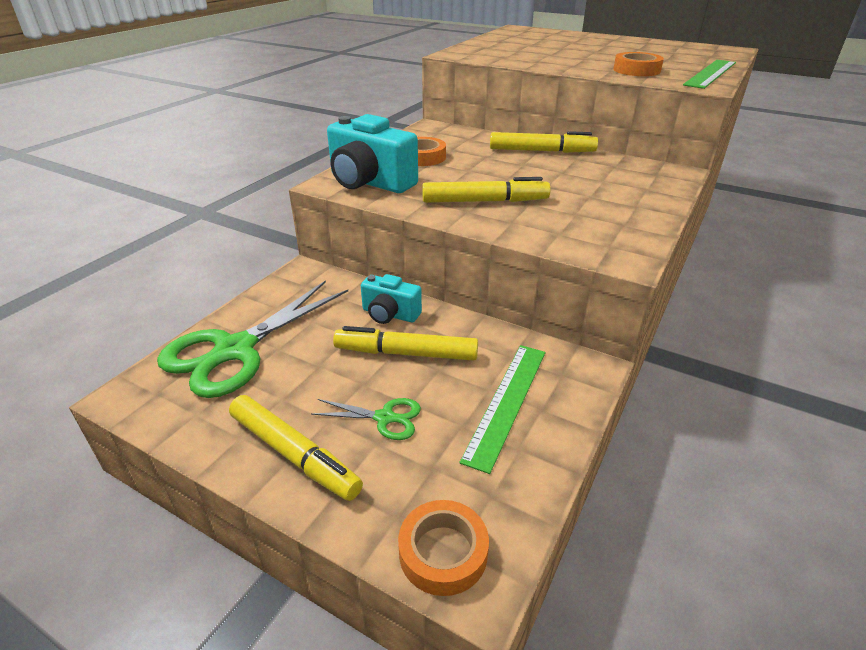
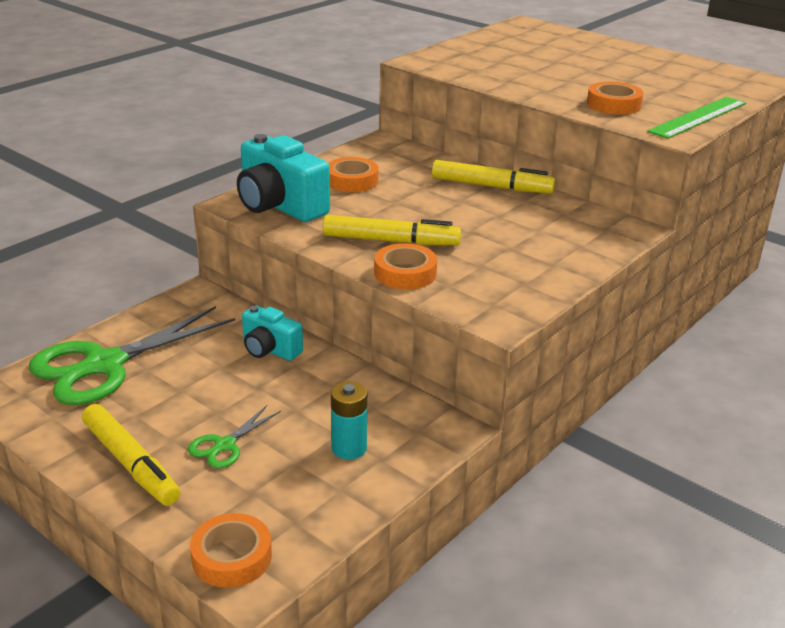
camera: 10 degrees right, 5 degrees down
green scissors [311,398,421,440] -> green scissors turned 105 degrees clockwise [188,405,281,469]
yellow marker [333,326,478,361] -> none
green ruler [459,345,545,474] -> turquoise battery [331,381,367,460]
none -> orange tape [374,243,437,289]

